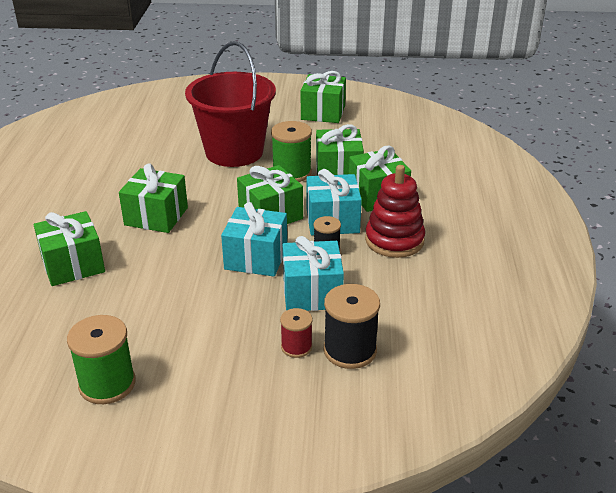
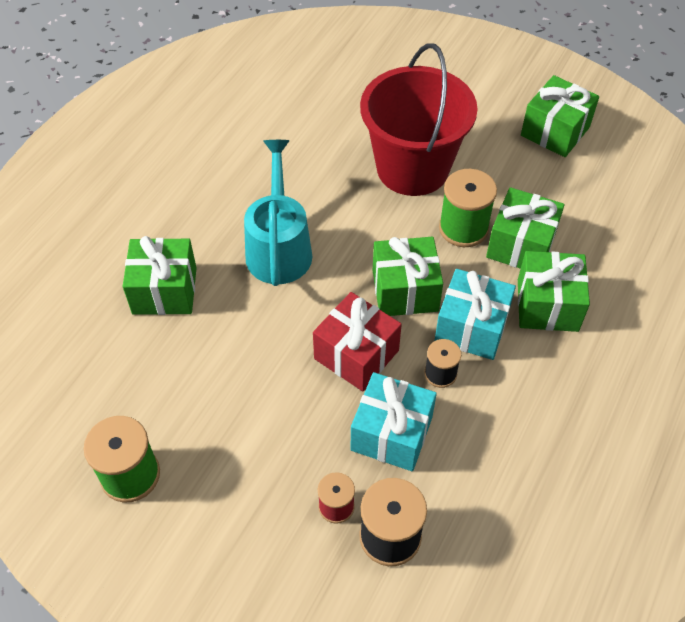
camera: 25 degrees right, 20 degrees up
green gift [119,163,188,233] -> turquoise watering can [244,140,312,286]
turquoise gift [221,202,287,277] -> red gift [313,292,402,391]
red stacking toy [365,165,425,258] -> none

